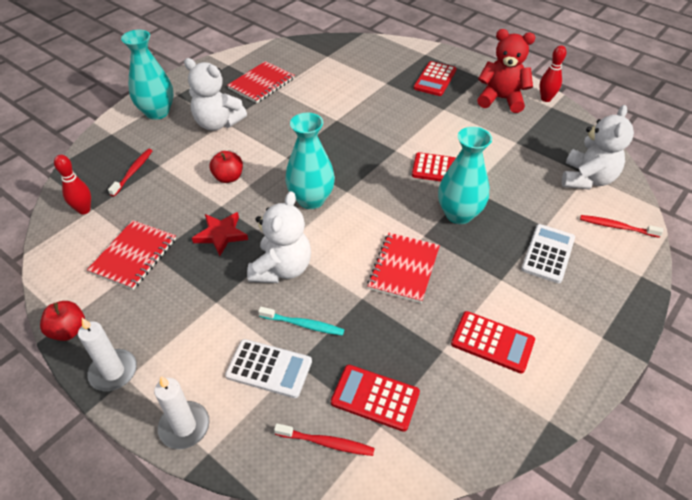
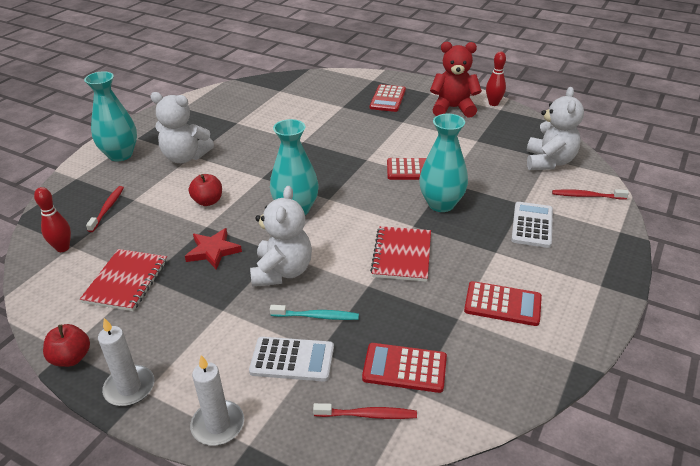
camera: 10 degrees left, 10 degrees down
red notebook [227,61,295,103] -> none

